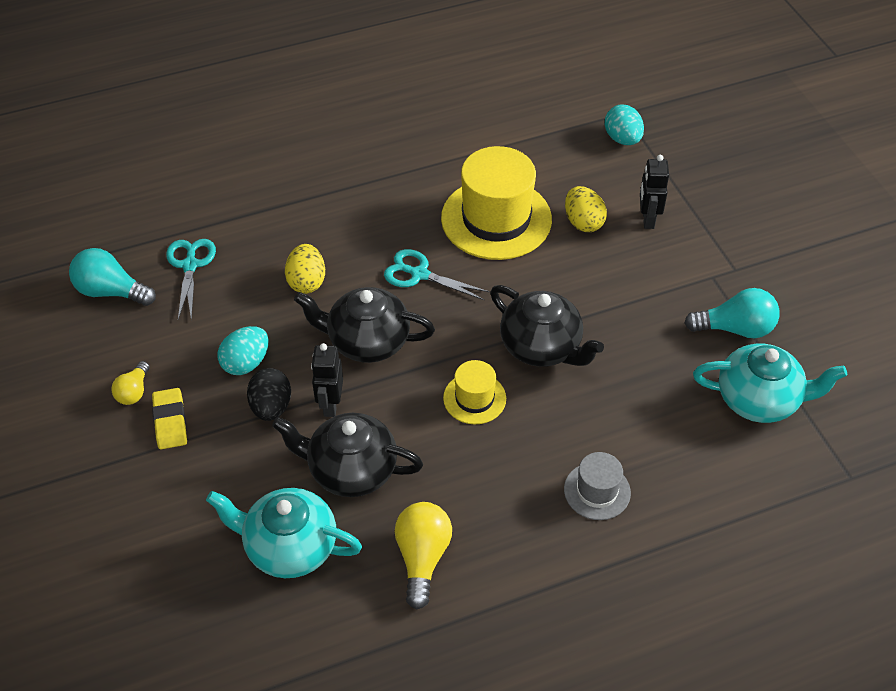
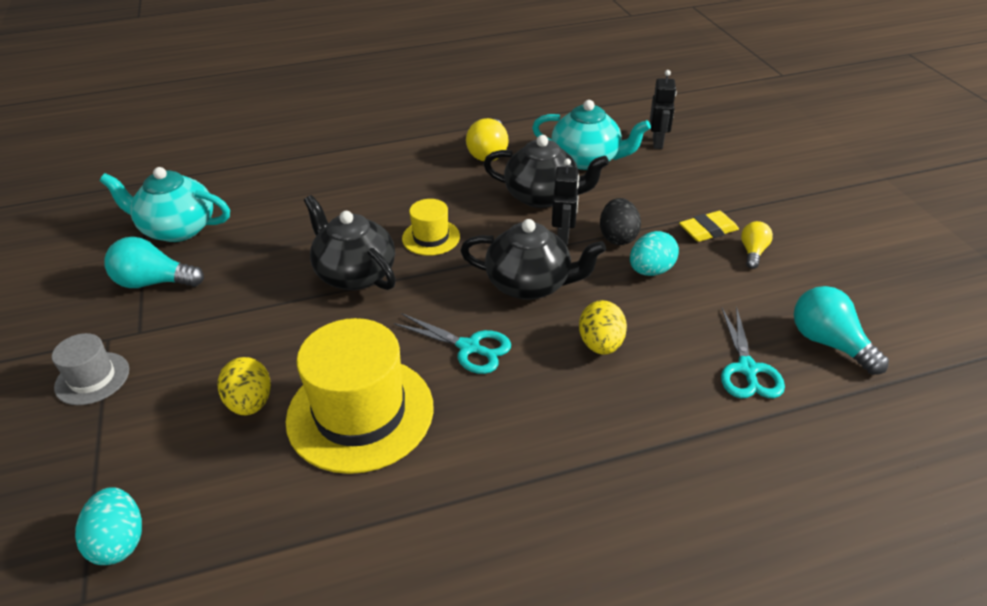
camera: 175 degrees left, 10 degrees down
turquoise light bulb [69,248,156,306] -> turquoise light bulb turned 150 degrees counterclockwise [794,286,889,375]
yellow eraser [152,388,187,449] -> yellow eraser turned 75 degrees clockwise [679,211,739,242]
grey hat [564,452,631,520] -> grey hat moved to [52,333,129,405]
black robot [640,155,669,229] -> black robot moved to [650,70,677,149]

